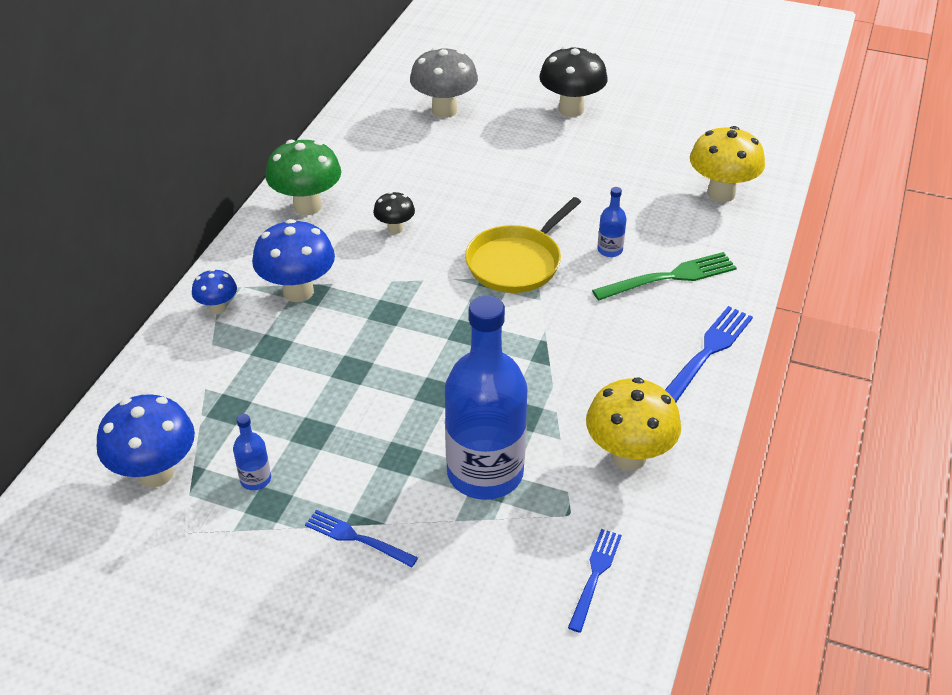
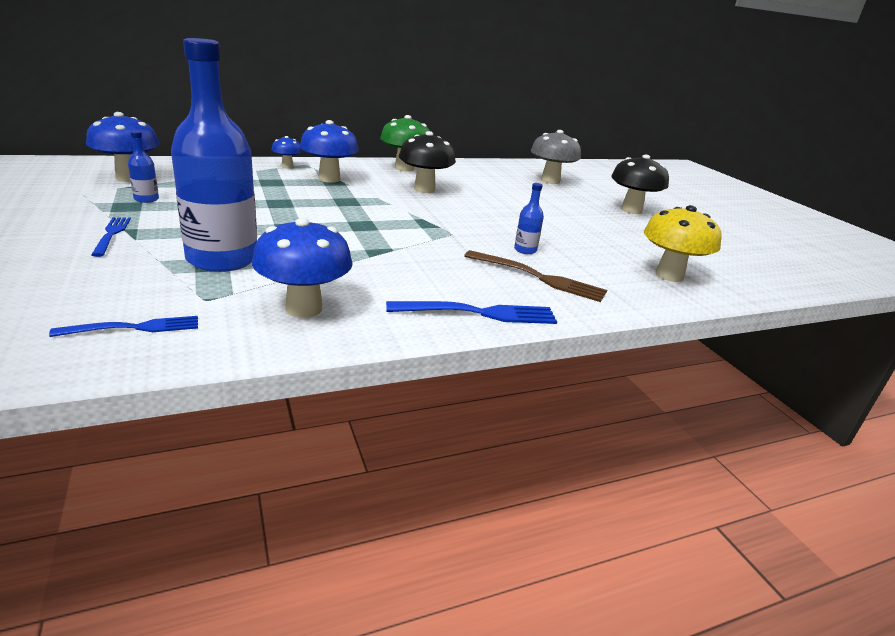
camera: 45 degrees right, 15 degrees down
black mushroom [373,192,415,234] -> black mushroom [399,131,456,193], size x1.84
yellow pan [465,197,581,293] -> none
yellow mushroom [586,377,681,471] -> blue mushroom [252,218,353,318]
green fork [592,252,737,301] -> brown fork [464,250,607,302]

